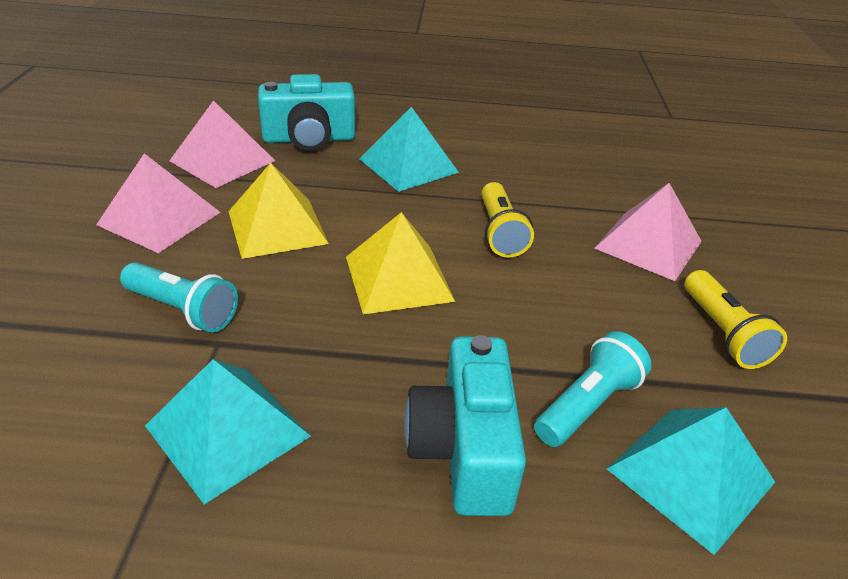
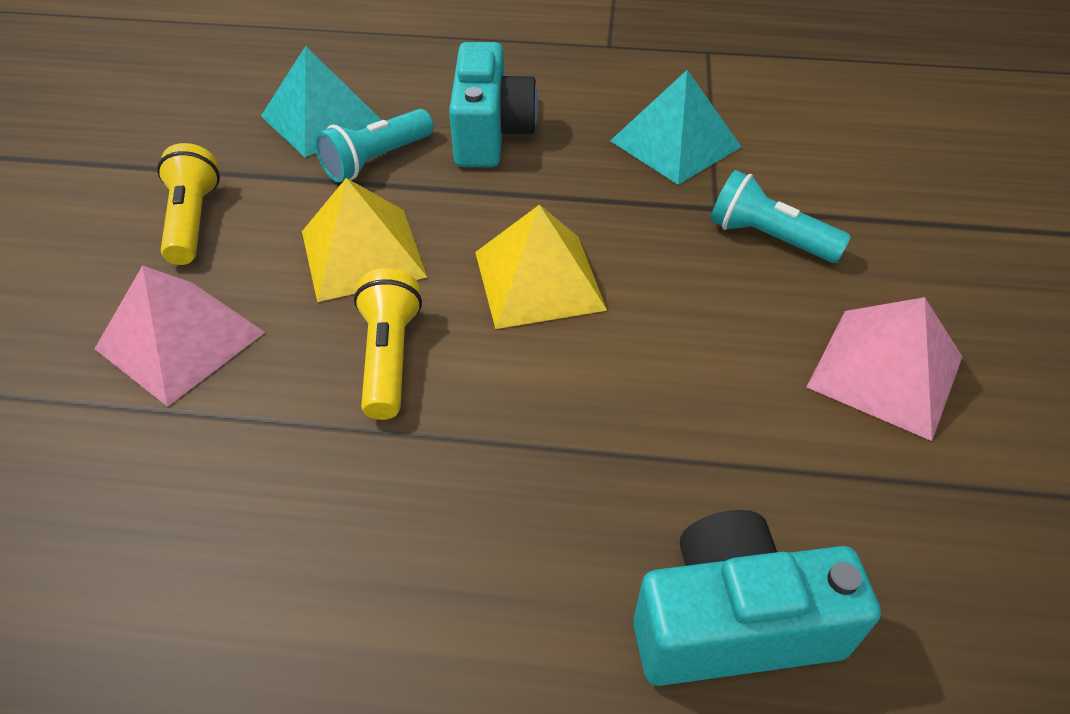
camera: 175 degrees left, 10 degrees up
pink pyramid [169,100,275,188] -> none
yellow pyramid [228,163,329,259] -> yellow pyramid moved to [302,178,427,302]
turquoise pyramid [360,107,459,192] -> none

